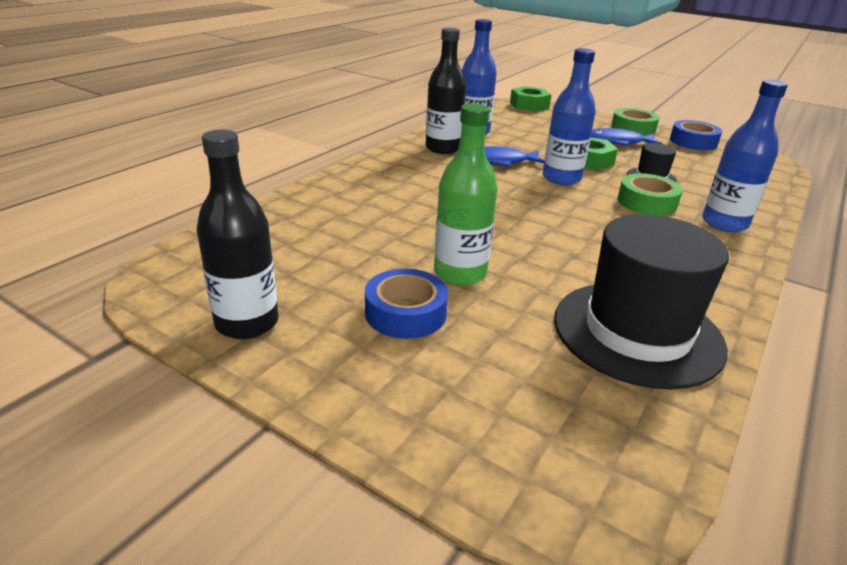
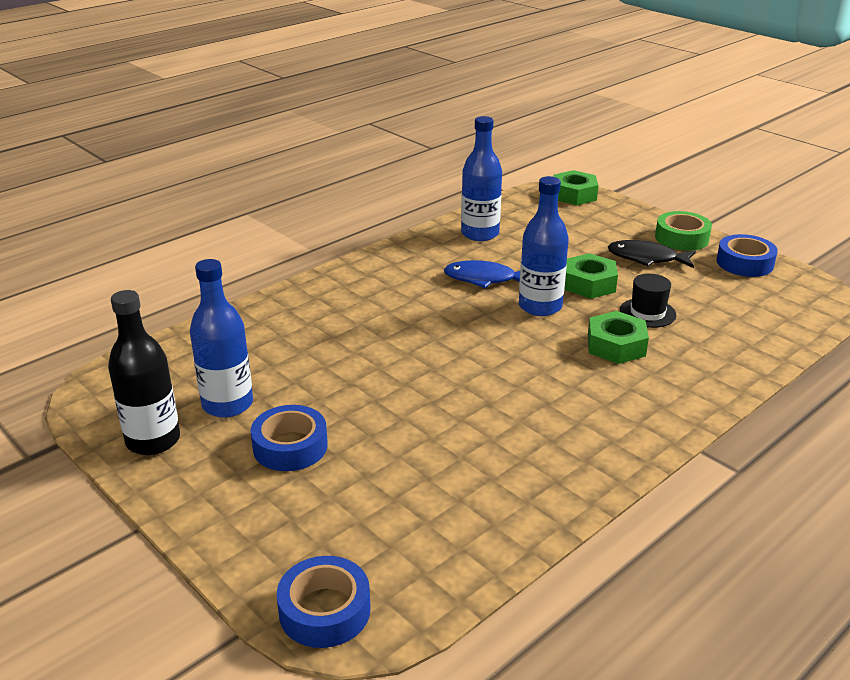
camera: 15 degrees right, 0 degrees up
black bottle [425,28,466,154] -> none
green bottle [434,103,498,285] -> none
black hat [554,214,729,389] -> none
blue fish [591,128,662,146] -> black fish [608,240,696,268]
green tape [617,173,683,216] -> green nut [588,311,649,364]
blue bottle [702,80,788,232] -> blue bottle moved to [190,259,253,418]
none -> blue tape [277,556,371,648]

